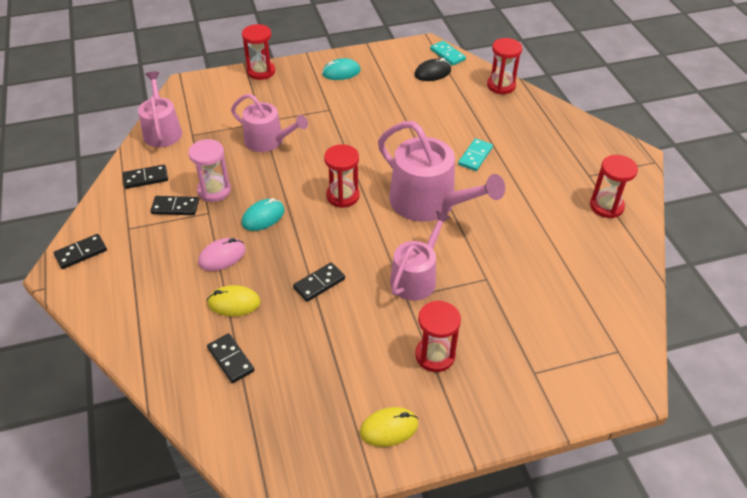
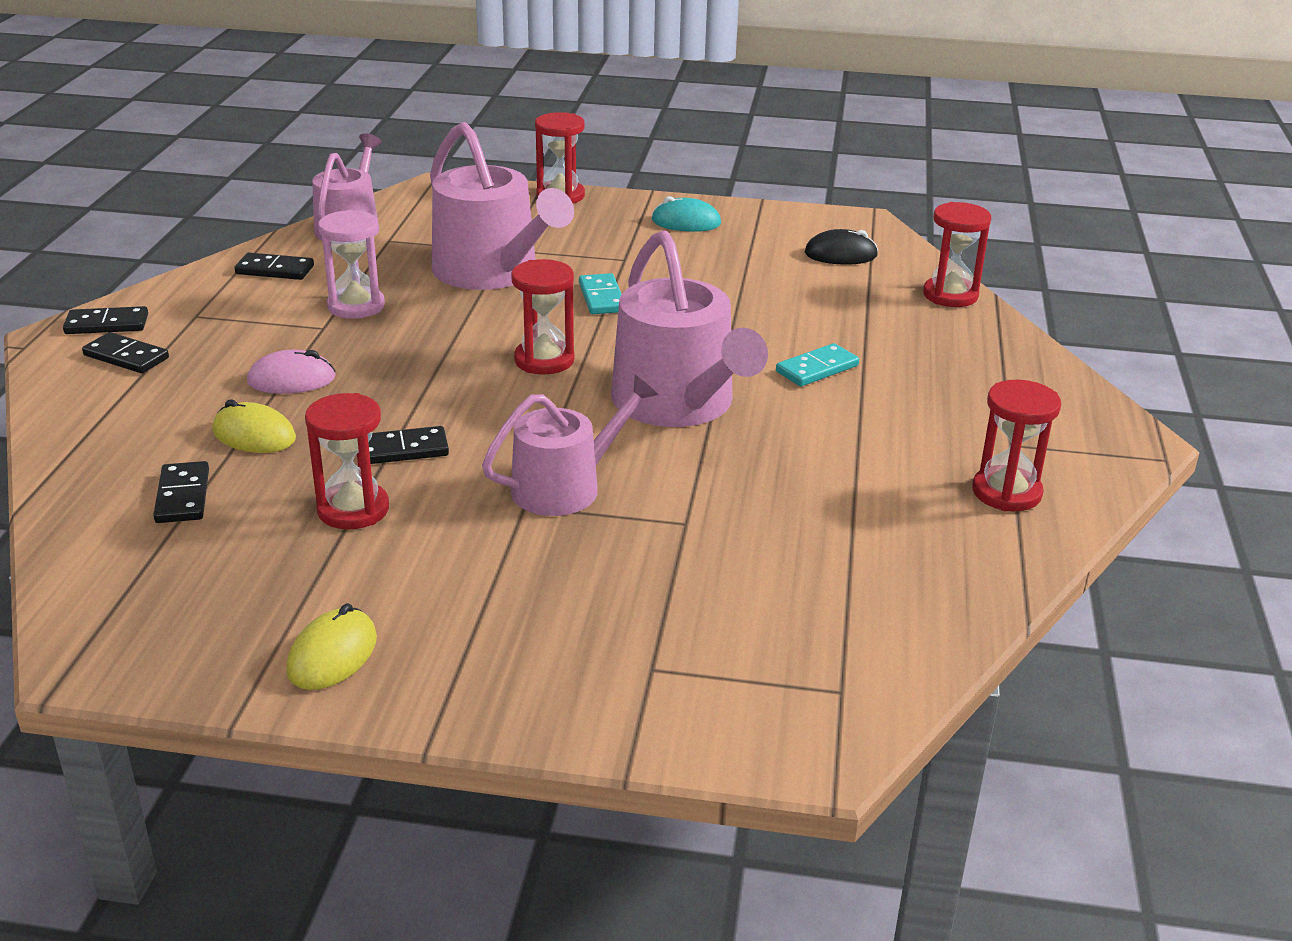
camera: 25 degrees right, 15 degrees down
black domino [150,196,199,215] -> black domino moved to [82,332,169,373]
pink watering can [231,93,308,152] -> pink watering can [430,122,574,290], size x1.56
turquoise mouse [242,198,285,231] -> none
yellow mouse [360,407,418,447] -> yellow mouse turned 75 degrees counterclockwise [286,603,377,690]
red hourglass [415,301,461,372] -> red hourglass moved to [305,393,389,529]
turquoise domino [430,41,466,66] -> turquoise domino moved to [579,273,621,314]

